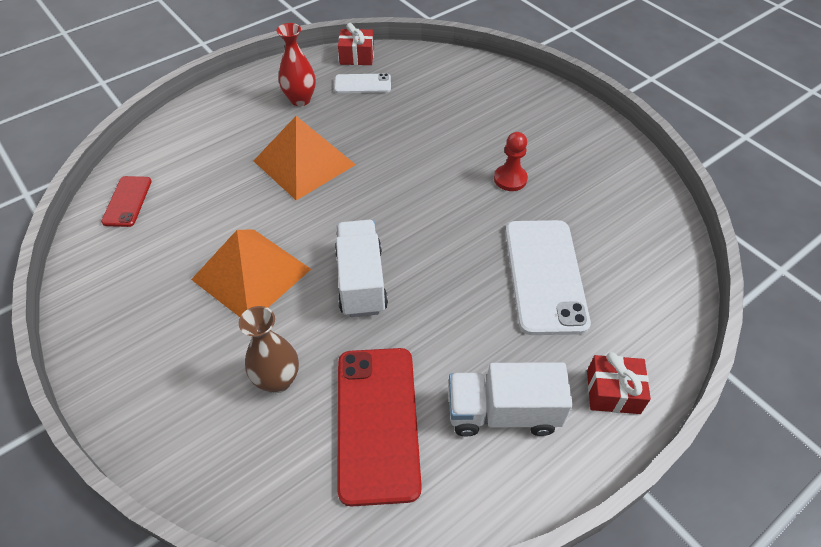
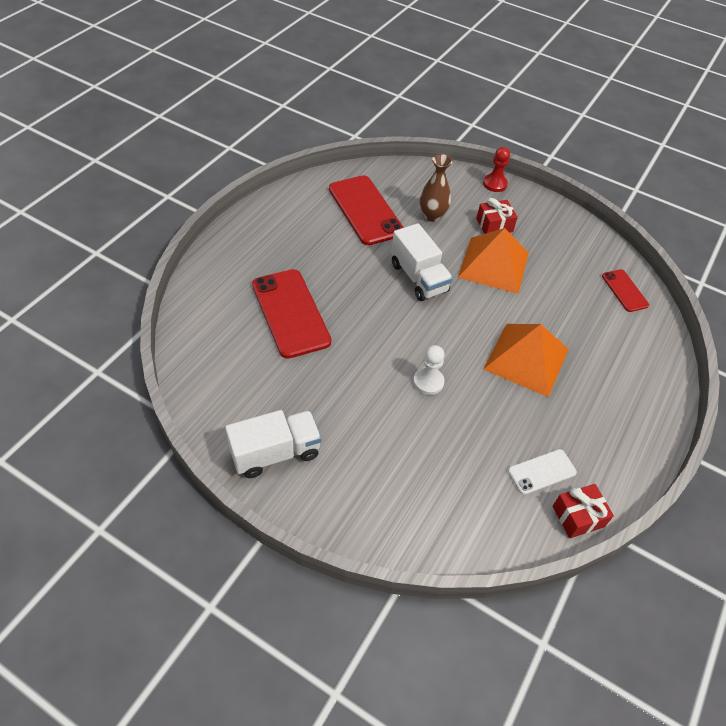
camera: 155 degrees right, 0 degrees up
red vase [276,23,316,106] -> none
white truck [449,362,573,436] -> white truck moved to [225,410,322,478]
red pawn [494,132,528,191] -> red pawn moved to [483,147,510,192]
white phone [506,220,591,335] -> red phone [252,269,332,359]
red gift [587,352,651,414] -> red gift moved to [476,198,518,234]
none -> white pawn [413,345,445,395]

